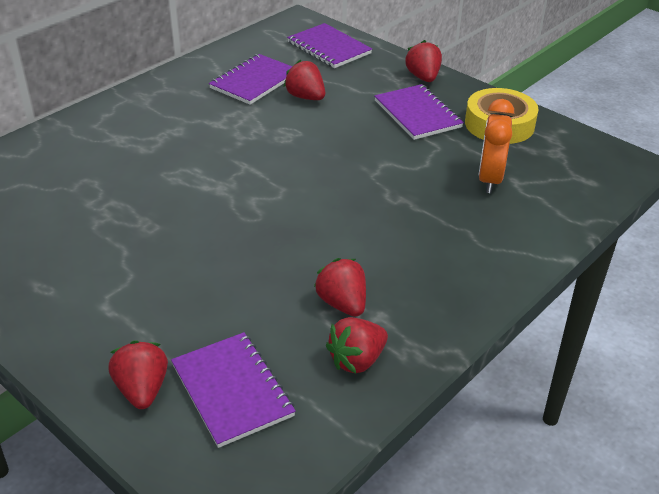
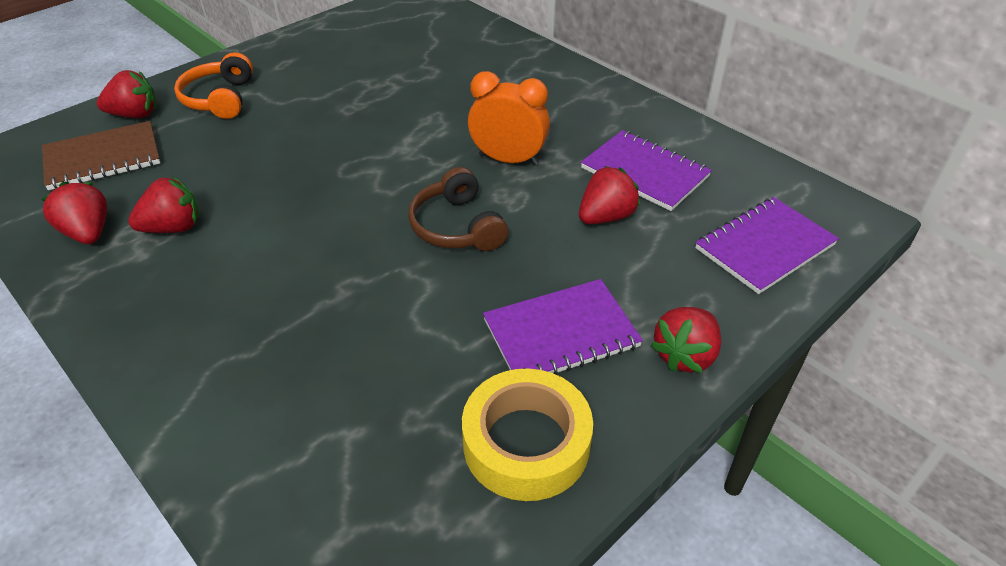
camera: 95 degrees right, 5 degrees up
purple notebook [171,332,296,448] -> brown notebook [42,121,160,190]
red strawberry [405,40,442,82] -> red strawberry turned 135 degrees clockwise [651,307,721,373]
orange clock [479,99,514,193] -> orange clock moved to [468,71,550,165]
none -> orange headphones [174,52,253,119]
none -> brown headphones [408,167,508,251]

